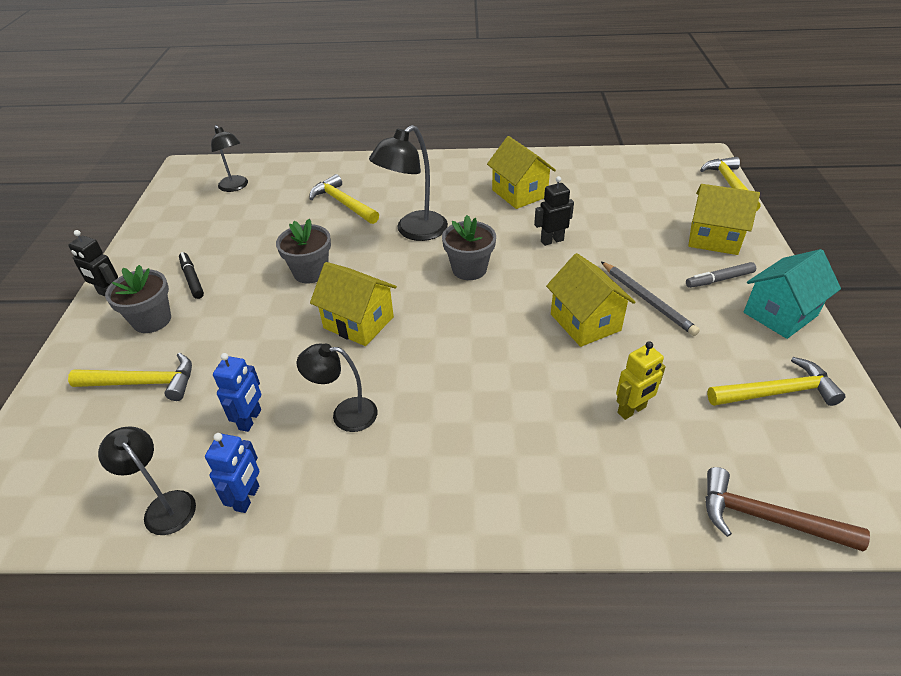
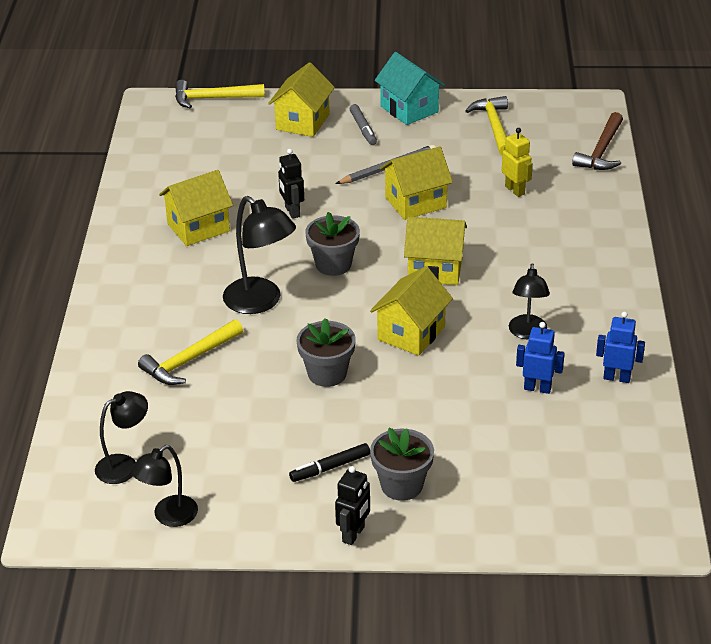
camera: 90 degrees left, 5 degrees down
yellow hammer [68,353,192,401] -> none
black lamp [98,426,196,535] -> black lamp moved to [131,445,198,527]
none -> yellow house [404,217,467,285]

